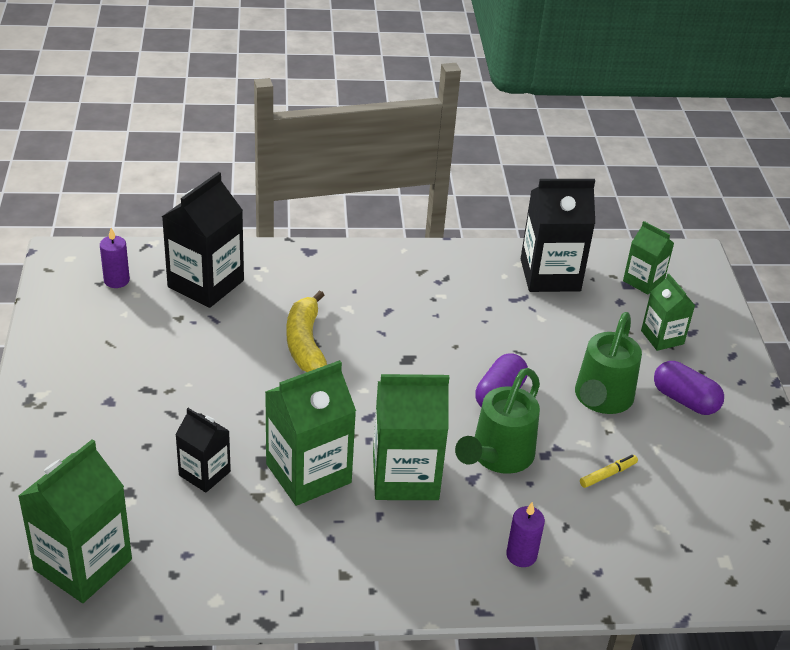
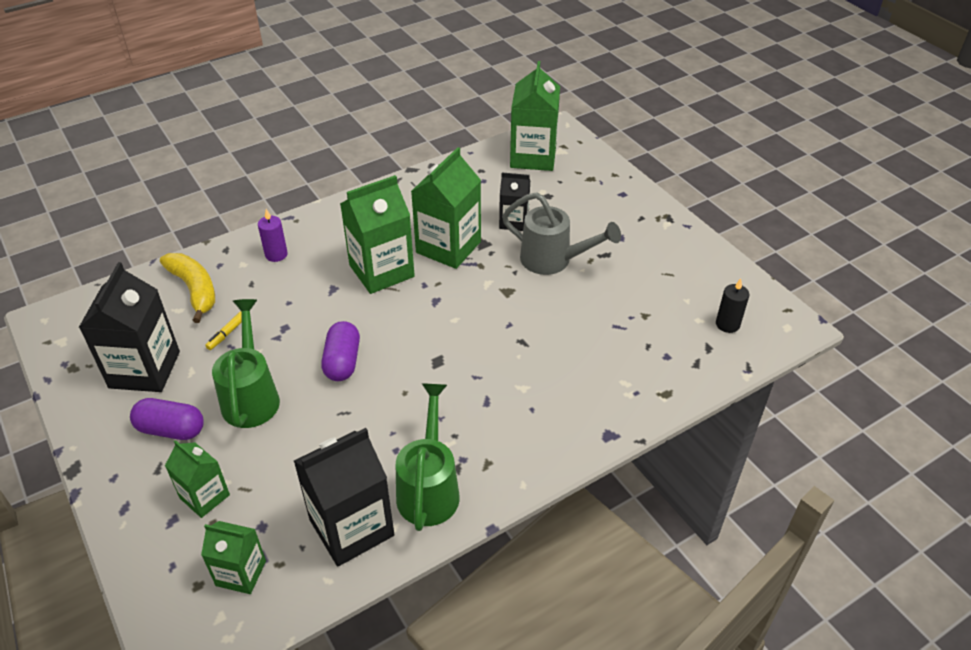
camera: 155 degrees right, 5 degrees up
purple candle [100,228,130,288] -> black candle [716,278,749,333]
black carton [162,172,244,308] -> black carton moved to [79,262,180,392]
yellow banana [287,290,327,372] -> yellow banana moved to [160,253,215,323]
green watering can [455,368,540,474] -> green watering can moved to [396,383,460,531]
none -> grey watering can [502,192,621,275]

